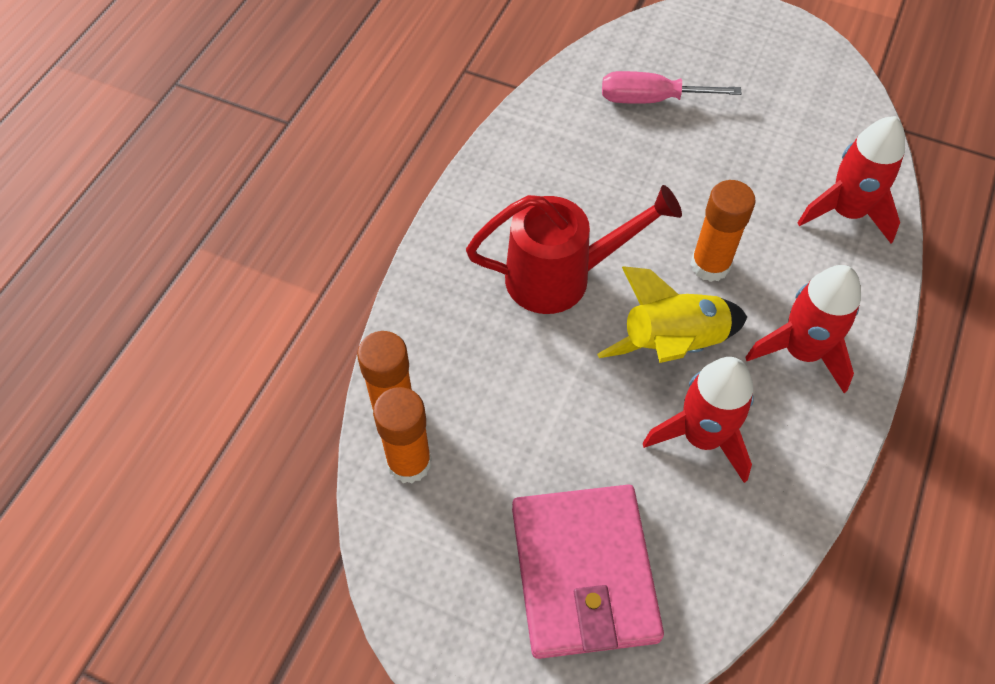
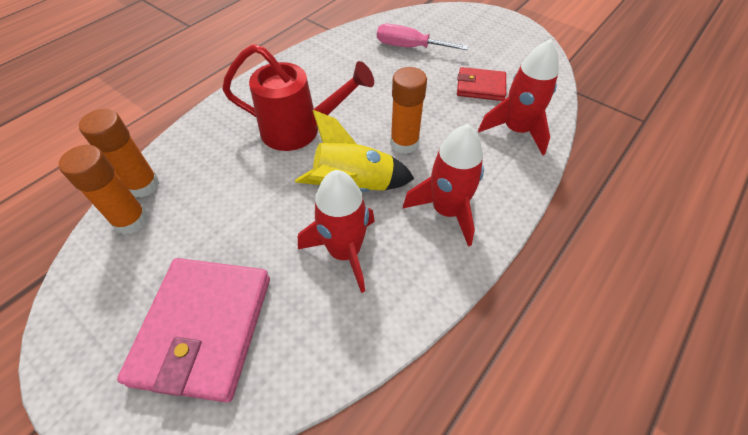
camera: 15 degrees right, 5 degrees down
none -> red wallet [457,67,506,101]

